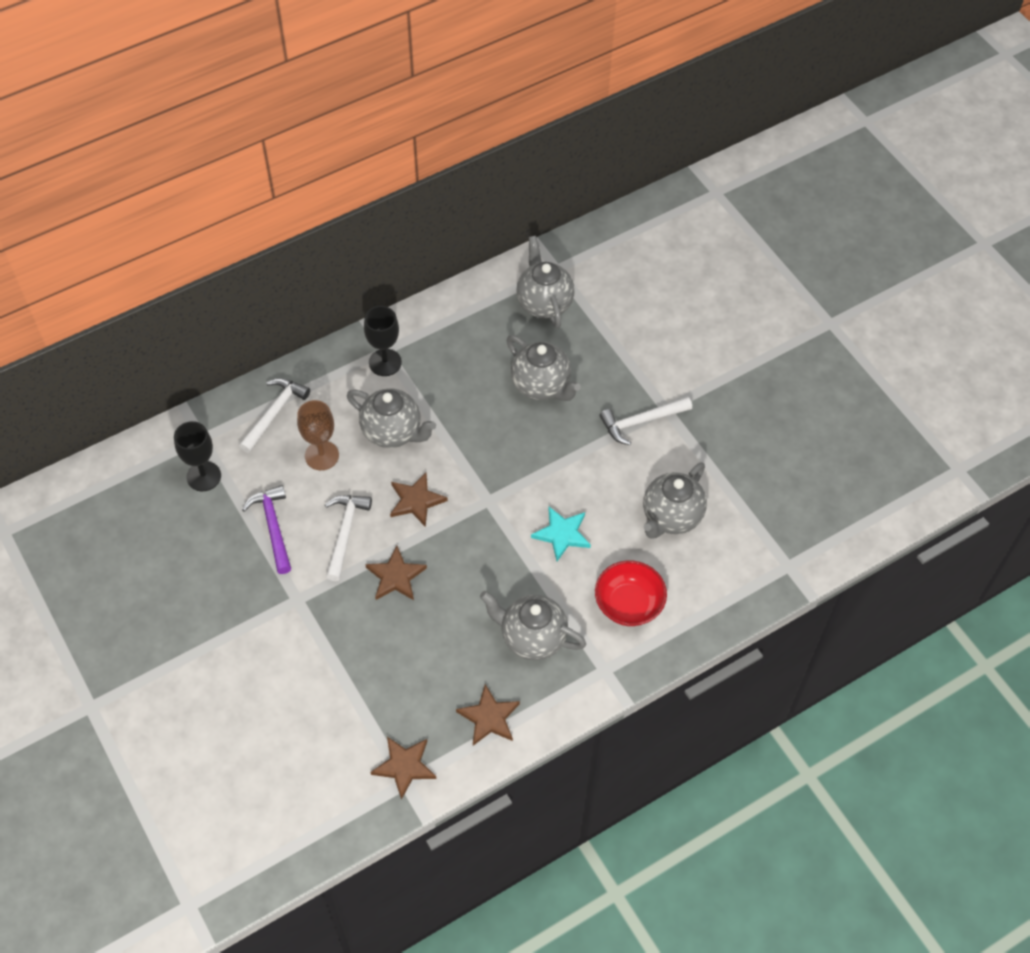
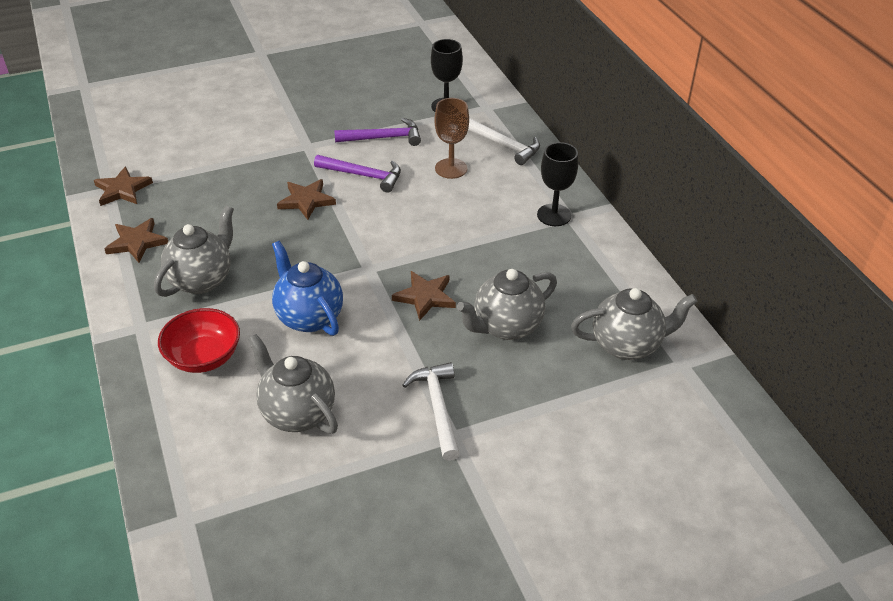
camera: 100 degrees right, 15 degrees down
white hammer [325,495,372,581] -> purple hammer [314,155,401,193]
grey teapot [347,388,436,448] -> none
brown star [390,473,448,527] -> brown star moved to [392,271,456,321]
turquoise star [531,507,591,561] -> blue teapot [272,241,343,336]

